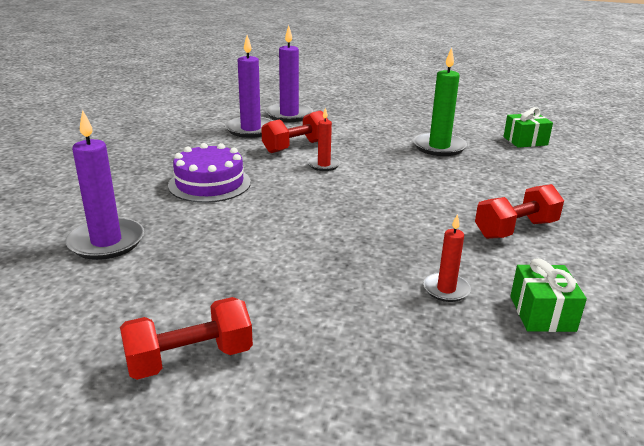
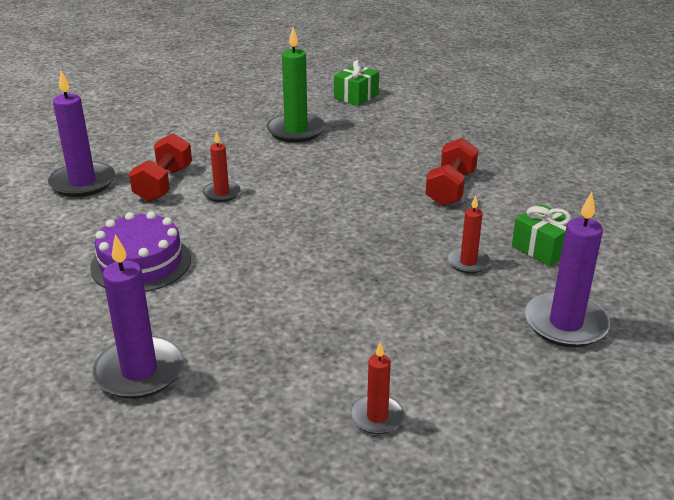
camera: 40 degrees left, 5 degrees up
red dumbbell [120,297,253,380] -> red candle [351,342,405,434]
purple candle [266,25,313,122] -> purple candle moved to [525,192,610,347]

